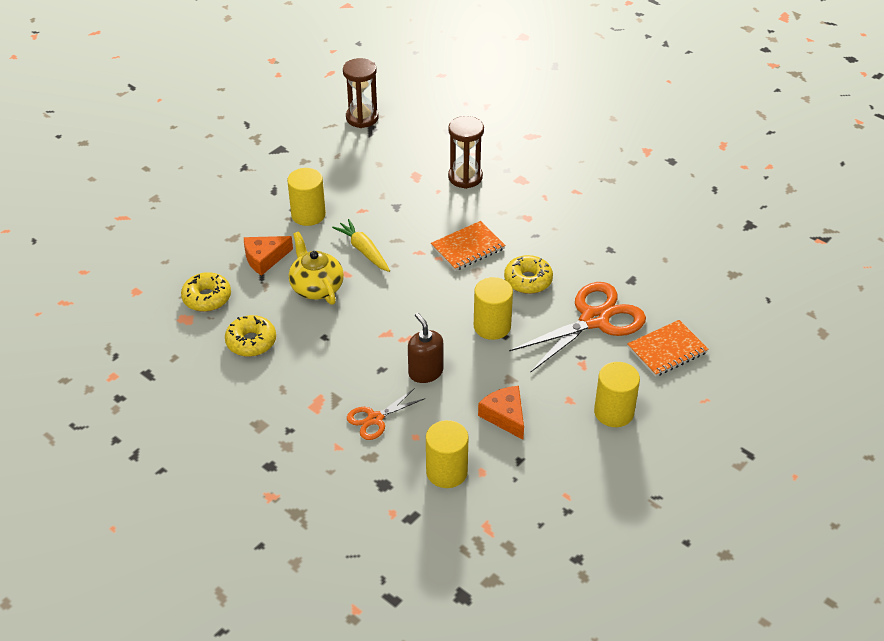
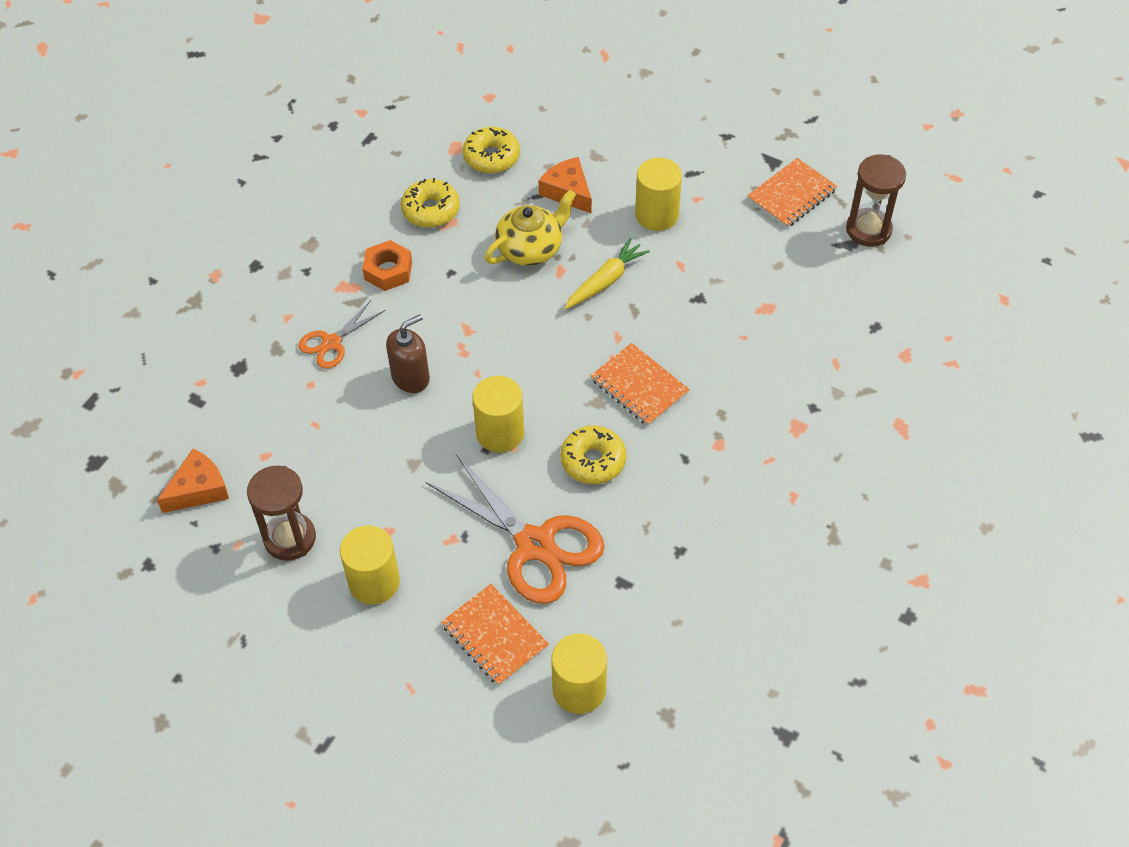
camera: 80 degrees right, 10 degrees up
orange scissors [347,388,425,440] -> orange scissors turned 90 degrees counterclockwise [298,300,385,369]
yellow cylinder [426,420,469,488] -> yellow cylinder moved to [551,633,607,714]
brown hourglass [448,116,484,189] -> brown hourglass moved to [247,466,316,561]
orange cheese [478,386,524,440] -> orange cheese moved to [157,449,229,513]
none -> orange nut [362,240,412,291]
none -> orange notebook [747,158,837,228]

